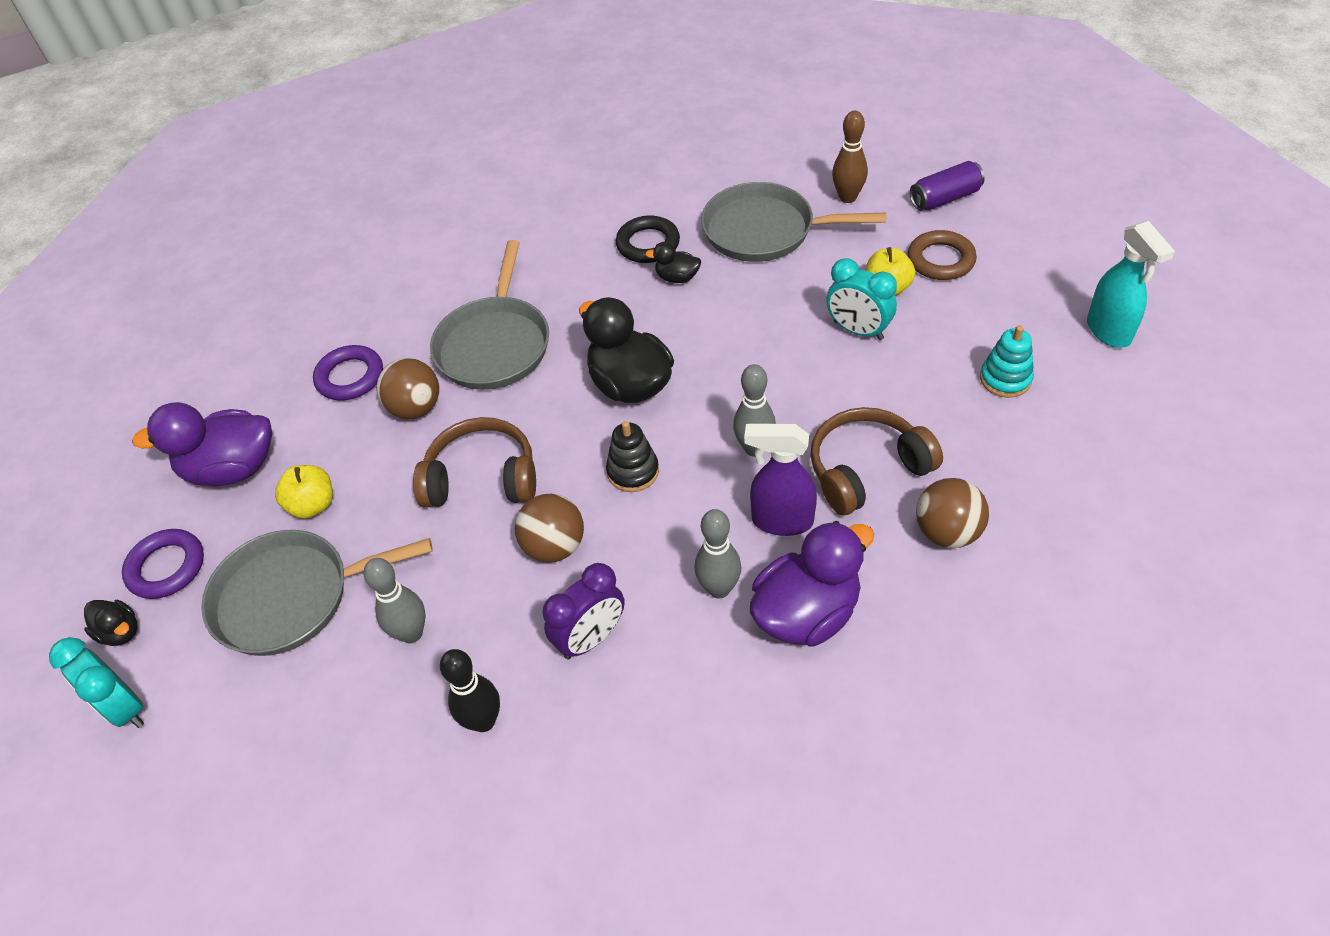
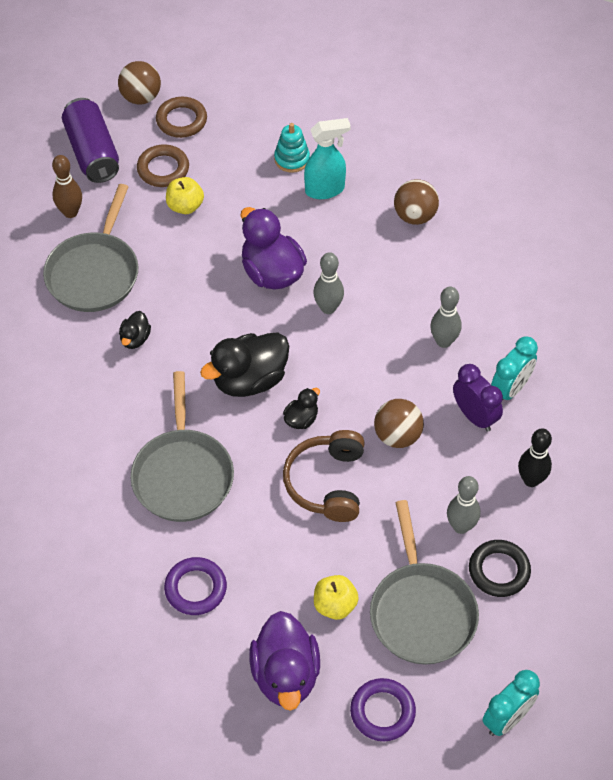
camera: 90 degrees left, 5 degrees up
black duck [84,600,138,646] -> black duck moved to [283,388,320,429]
brown ball [376,358,439,419] -> brown ball moved to [118,61,161,104]
grey pan [430,240,549,390] -> grey pan turned 75 degrees clockwise [130,371,234,522]
black stacking toy [606,421,659,492] -> none
black ring [616,215,680,263] -> black ring moved to [469,540,531,597]
purple spray bottle [744,424,817,536] -> none
purple duck [750,521,874,647] -> purple duck moved to [240,207,307,290]
brown headphones [810,407,943,515] -> none
turquoise clock [826,258,897,340] -> turquoise clock moved to [491,337,538,401]
purple can [910,161,985,211] -> purple can [62,98,119,183], size x1.52
turquoise spray bottle [1087,221,1175,348] -> turquoise spray bottle moved to [304,118,351,199]
none -> brown ring [156,97,207,138]

